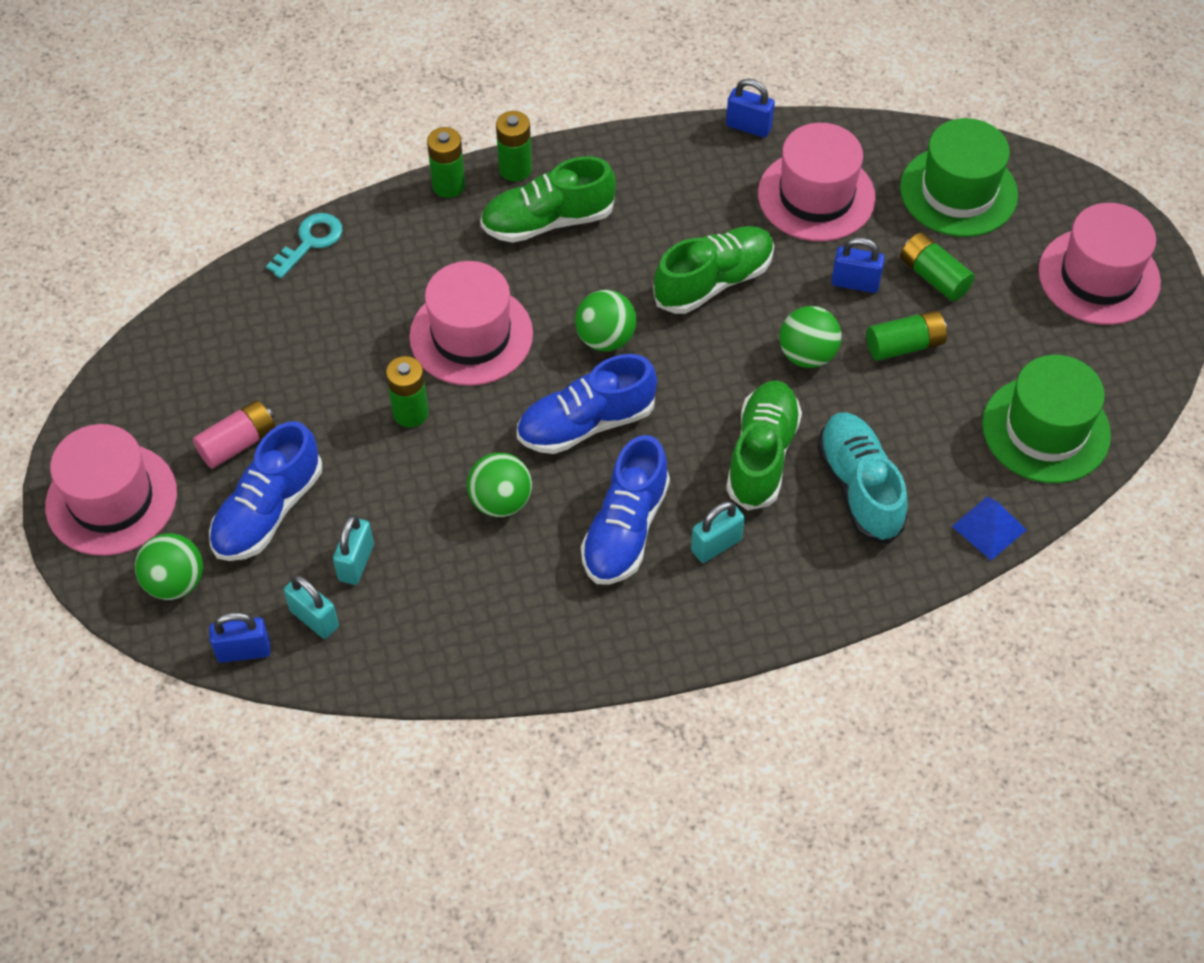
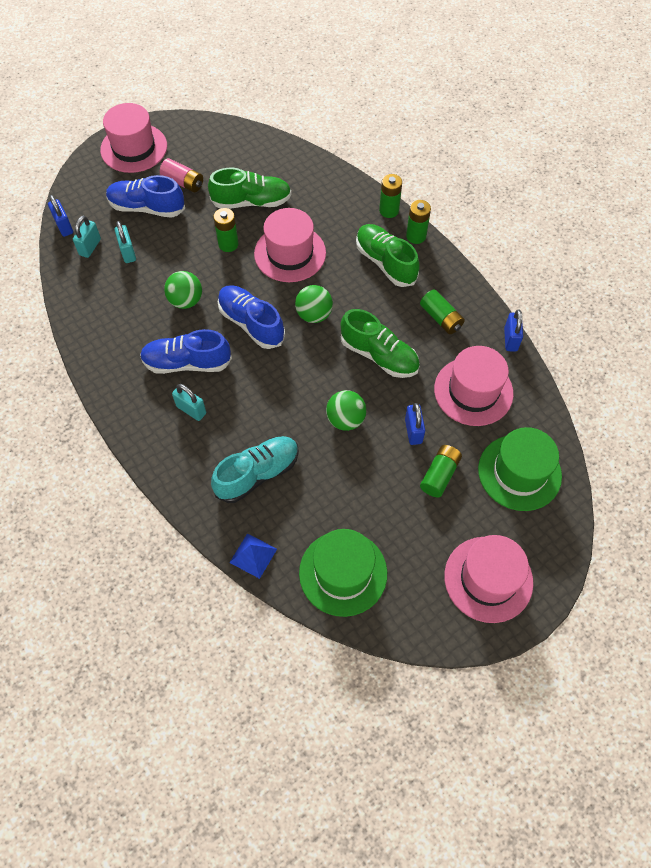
camera: 70 degrees right, 5 degrees up
green ball [135,533,203,600] -> none
turquoise key [266,213,342,279] -> none
turquoise padlock [333,515,374,585] -> turquoise padlock turned 75 degrees clockwise [115,221,136,263]
green shoe [726,381,802,510] -> green shoe moved to [208,168,292,209]
green battery [866,310,947,361] -> green battery moved to [420,290,465,334]

